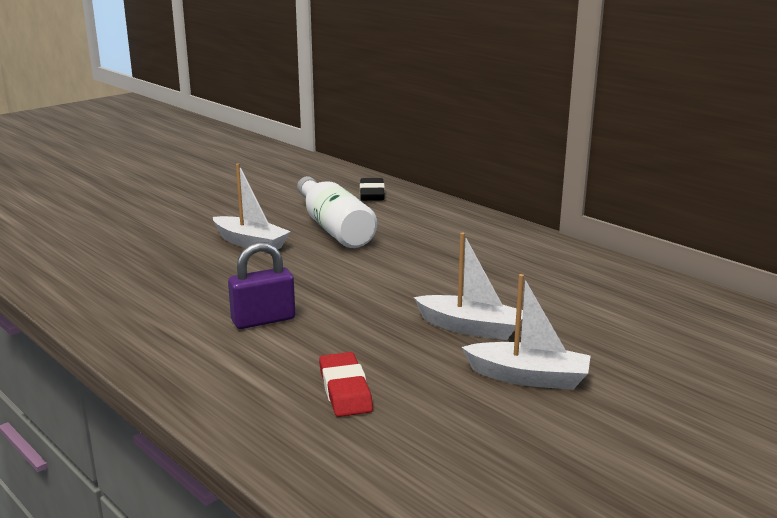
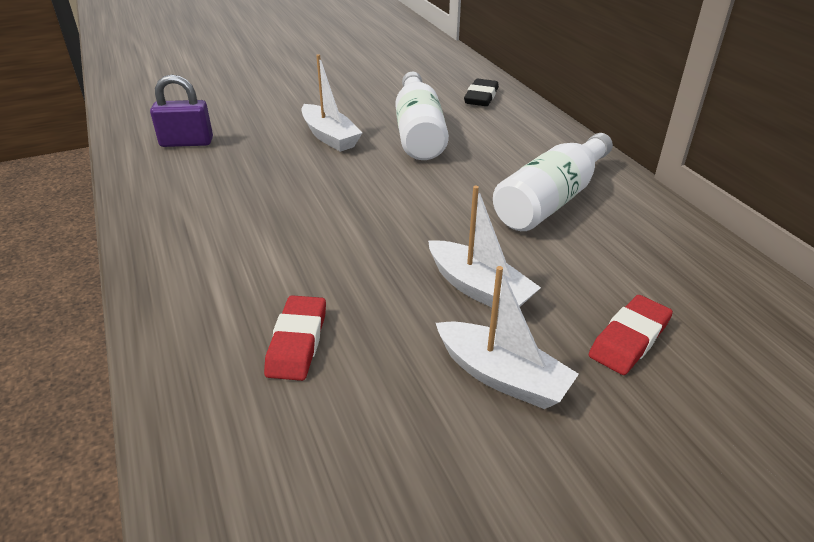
camera: 20 degrees right, 15 degrees up
purple padlock [228,242,295,329] -> purple padlock moved to [150,75,213,147]
none -> white bottle [493,133,613,231]
none -> red eraser [589,295,673,375]

